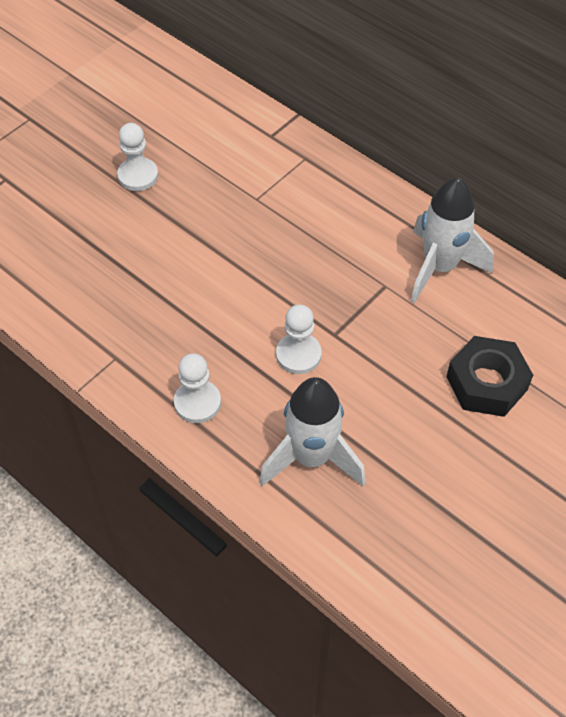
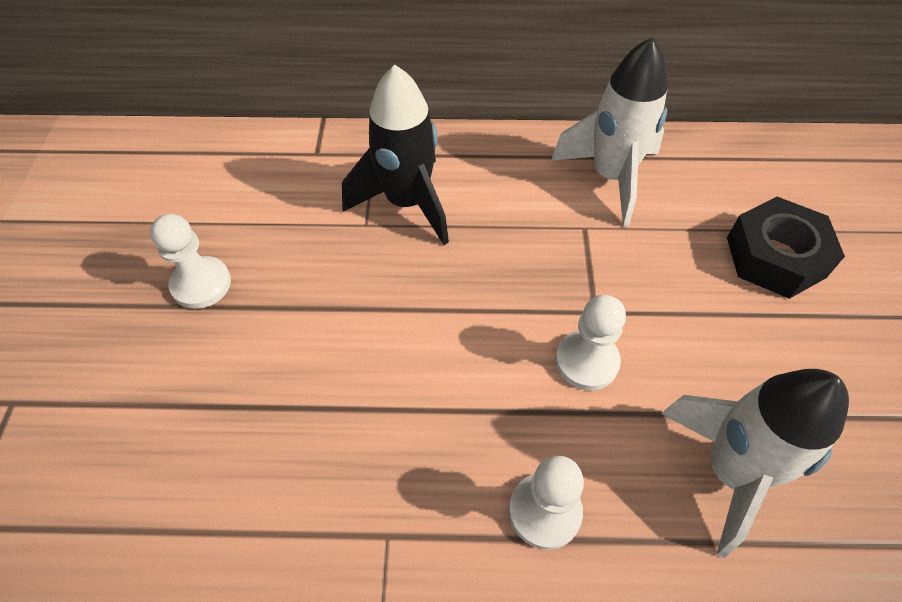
camera: 40 degrees left, 0 degrees up
none -> black rocket [342,65,449,245]

